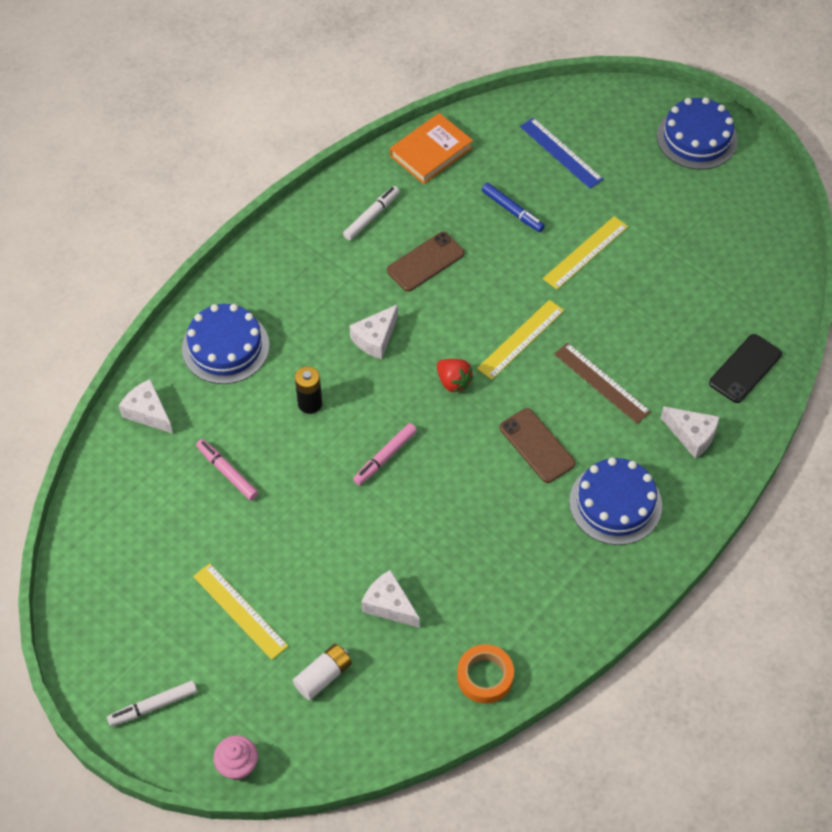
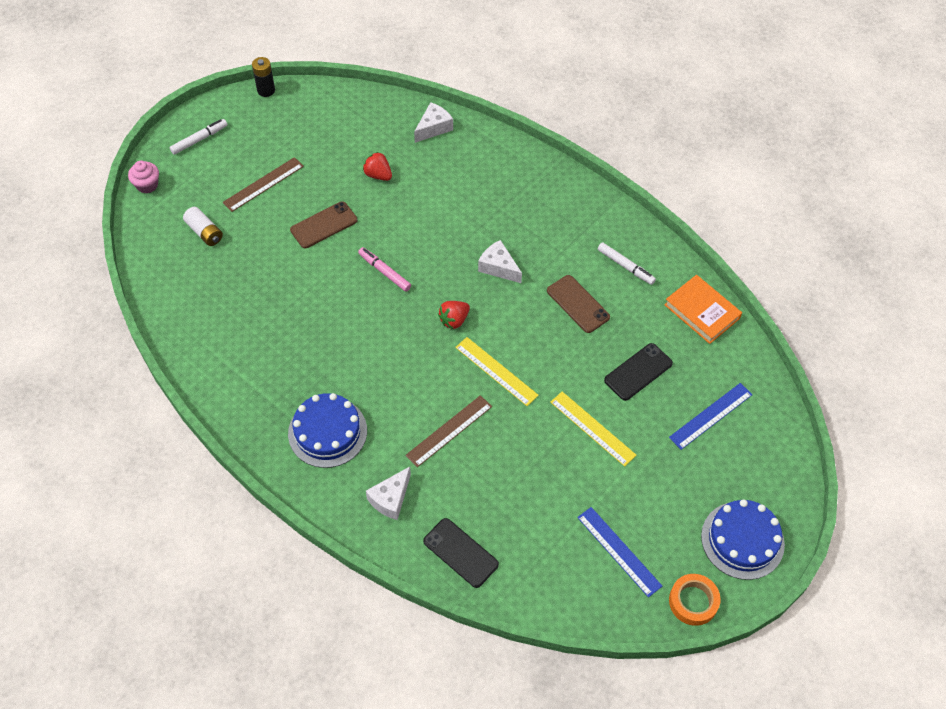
camera: 90 degrees right, 0 degrees up
white marker [107,680,197,727] -> white marker turned 75 degrees clockwise [169,119,227,155]
blue cake [182,304,270,384] -> none
yellow ruler [193,563,288,660] -> brown ruler [223,157,304,212]
pink marker [196,439,258,500] -> red strawberry [363,152,392,181]
black battery [295,366,322,414] -> black battery moved to [252,57,275,97]
white cheese [361,570,420,628] -> none
orange tape [457,644,514,703] -> orange tape moved to [669,574,721,626]
blue marker [482,183,545,232] -> black phone [604,343,673,401]
brown phone [500,408,576,483] -> brown phone moved to [290,201,358,248]
none -> blue ruler [577,507,662,597]

